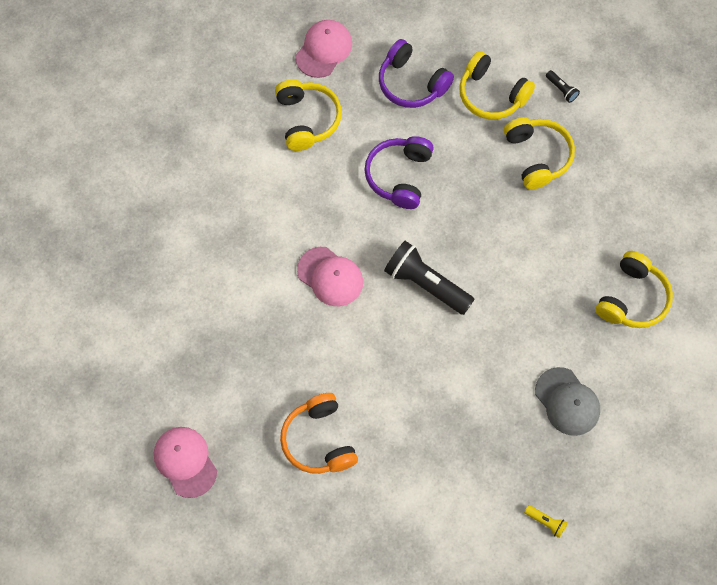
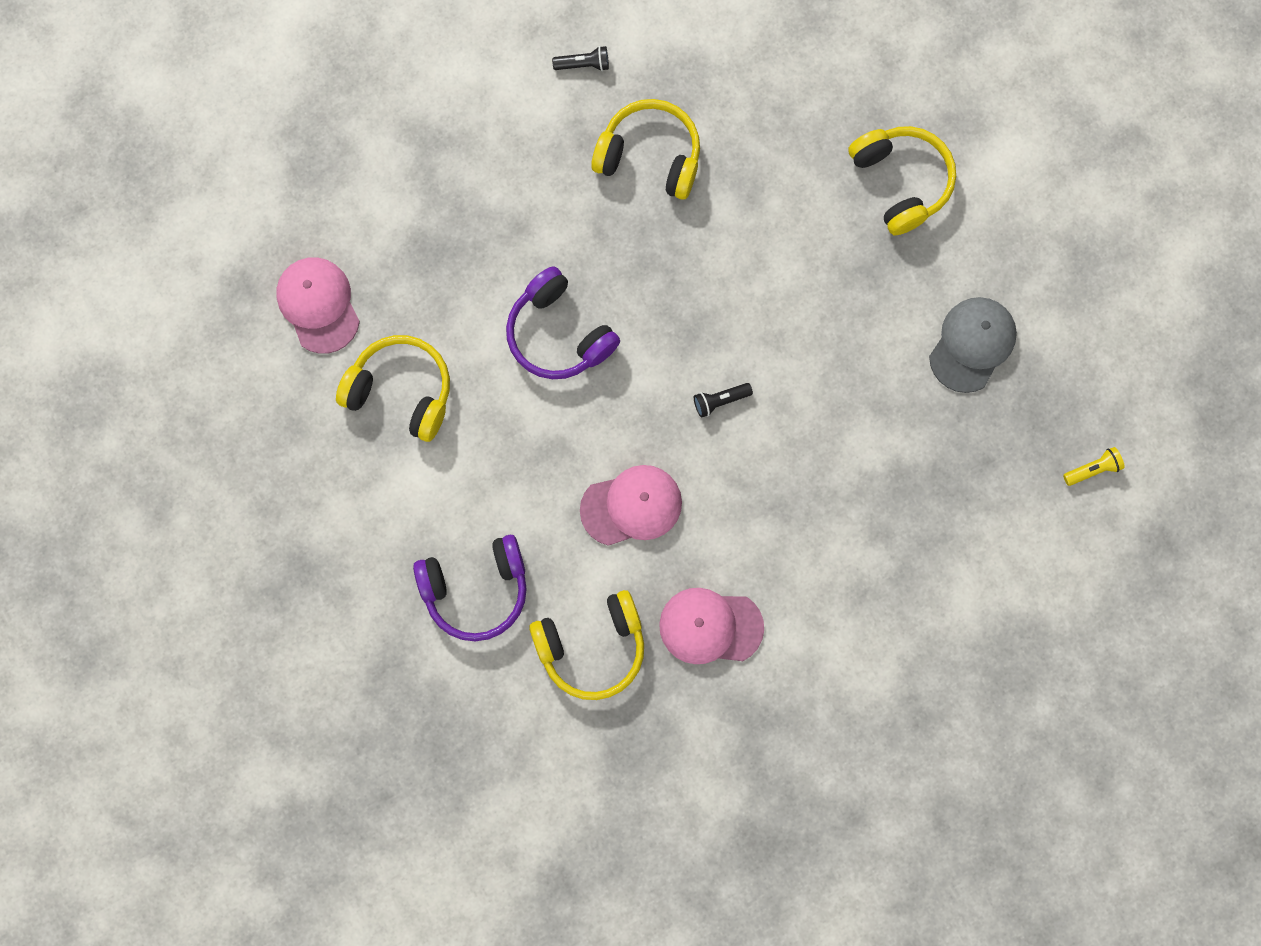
camera: 55 degrees left, 10 degrees up
pink cap [154,427,217,498] -> pink cap moved to [659,588,764,664]
orange headphones [280,393,358,474] -> none
purple headphones [379,39,454,108] -> purple headphones moved to [413,535,527,641]
black flashlight [384,241,475,315] -> black flashlight [694,383,753,418], size x0.44
yellow headphones [459,51,535,119] -> yellow headphones moved to [529,590,644,700]
grey cap [535,367,600,436] -> grey cap turned 60 degrees counterclockwise [929,297,1017,393]

